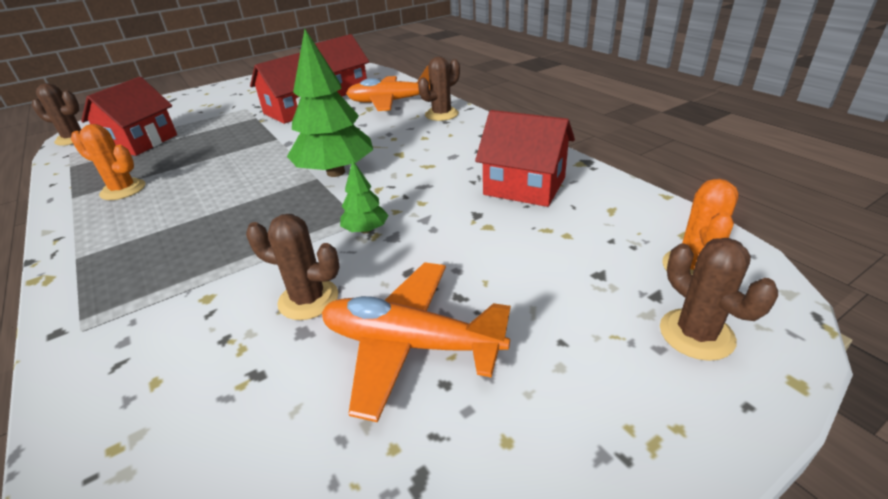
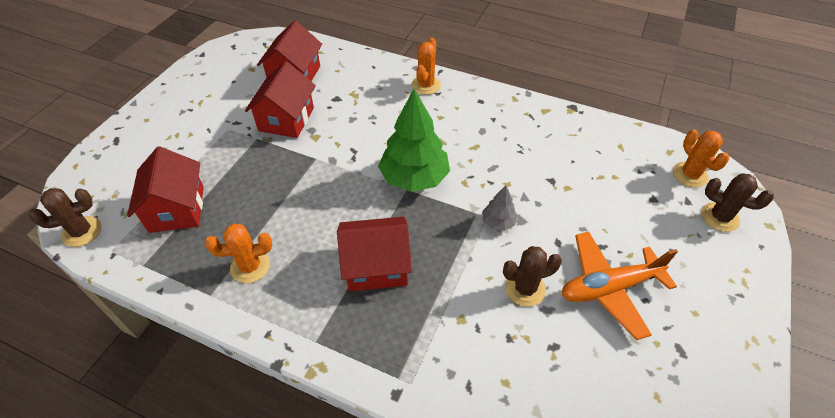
camera: 35 degrees left, 15 degrees up
green tree [340,160,388,233] -> grey tree [482,185,518,231]
orange plane [346,66,430,111] -> none
brown cactus [418,56,460,121] -> orange cactus [411,38,441,95]
red house [475,110,575,207] -> red house moved to [337,217,412,291]

